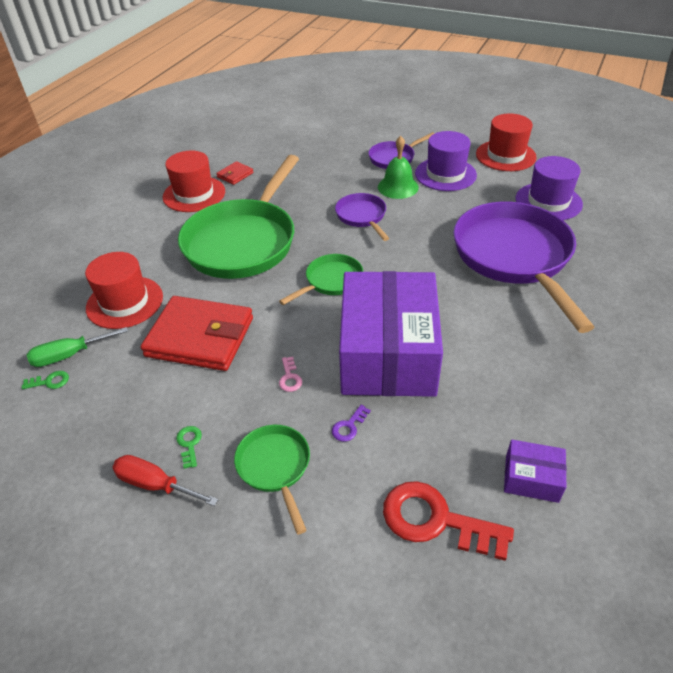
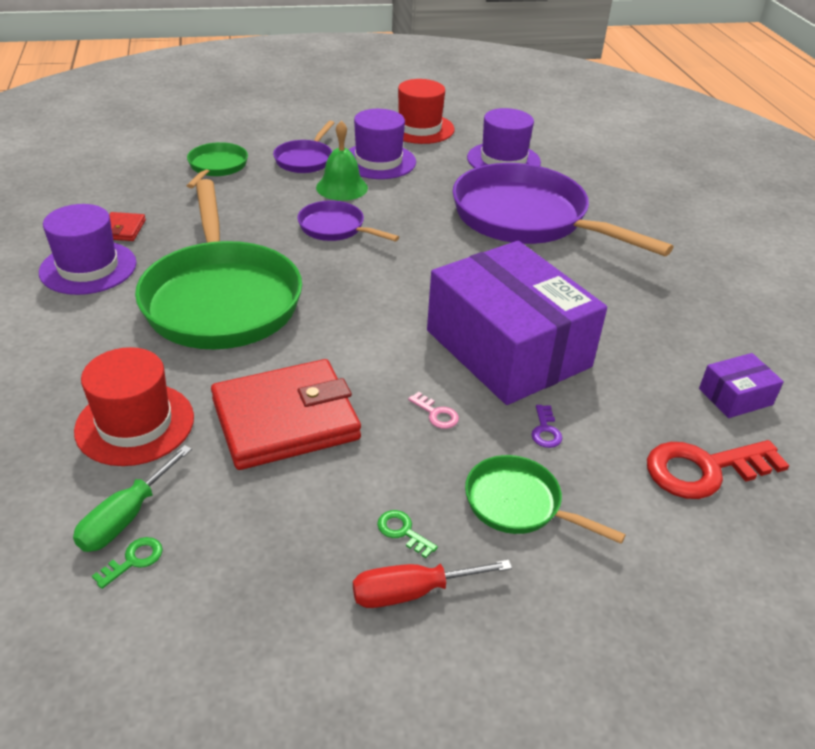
camera: 40 degrees left, 5 degrees down
red hat [163,151,225,212] -> purple hat [39,204,137,295]
green pan [279,254,363,305] -> green pan moved to [187,142,248,188]

